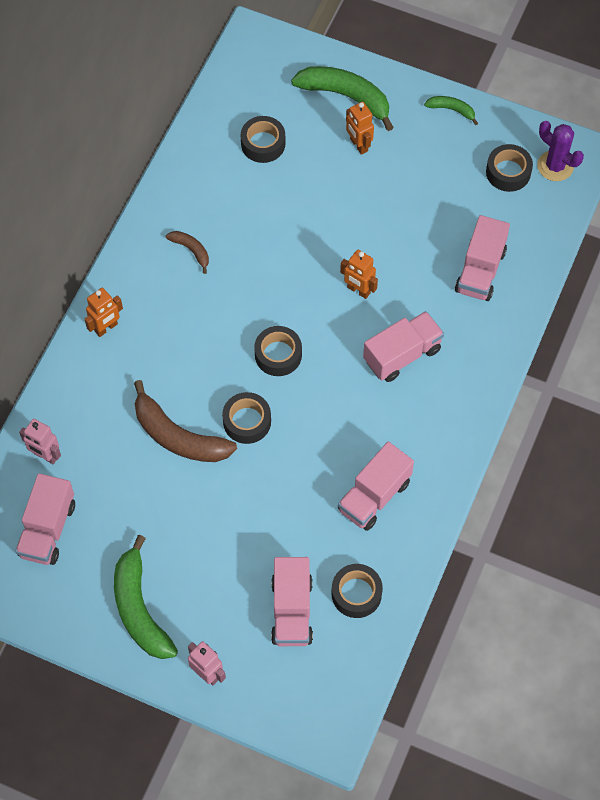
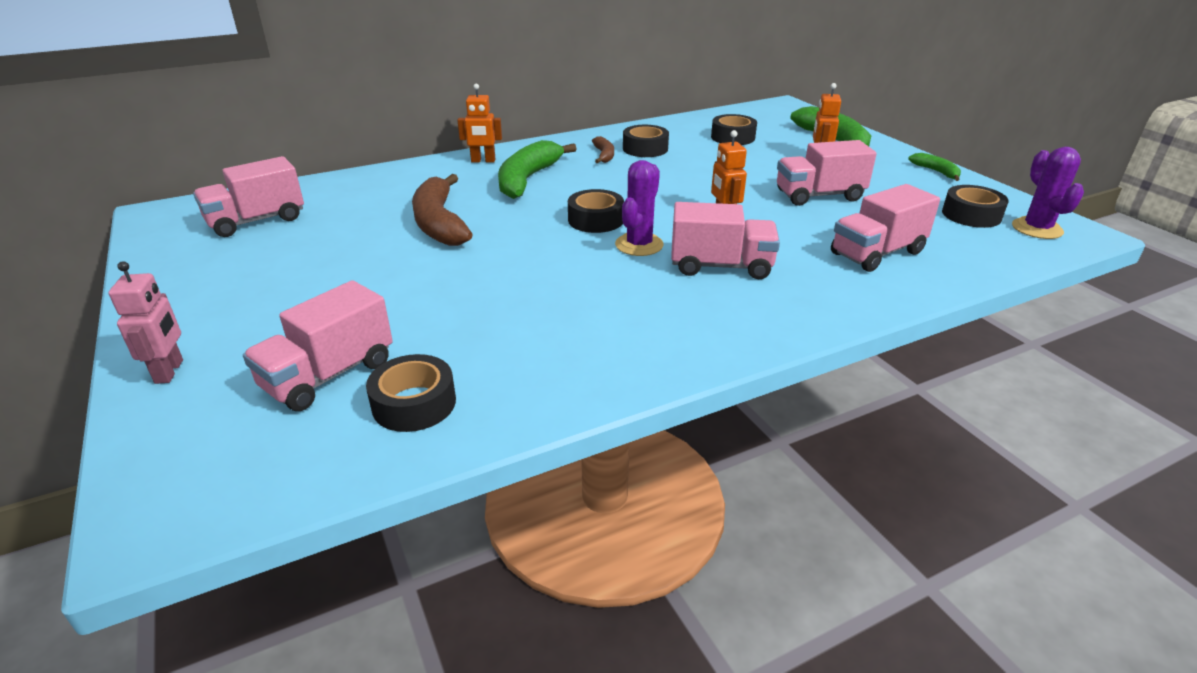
camera: 40 degrees right, 30 degrees down
pink robot [19,419,61,464] -> none
green banana [114,535,178,659] -> green banana moved to [498,140,577,199]
black tape [222,392,271,444] -> black tape moved to [623,125,669,157]
pink truck [338,442,414,531] -> pink truck moved to [777,140,877,206]
none -> purple cactus [615,160,664,256]

